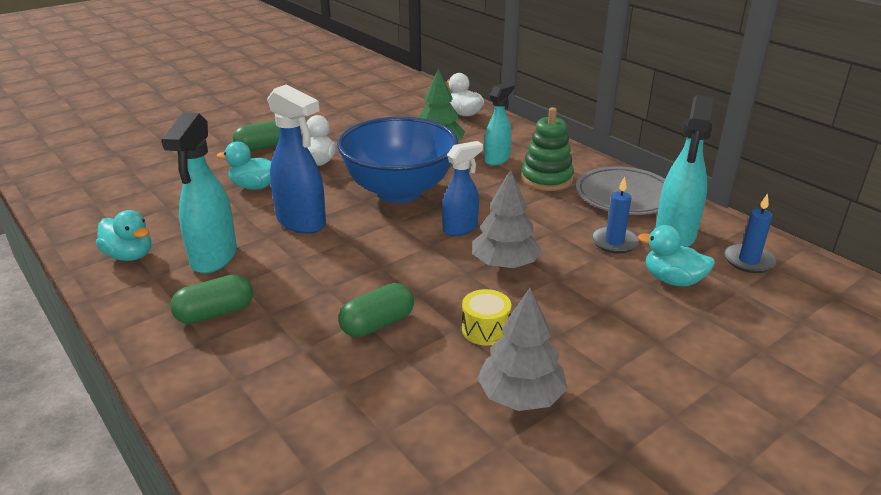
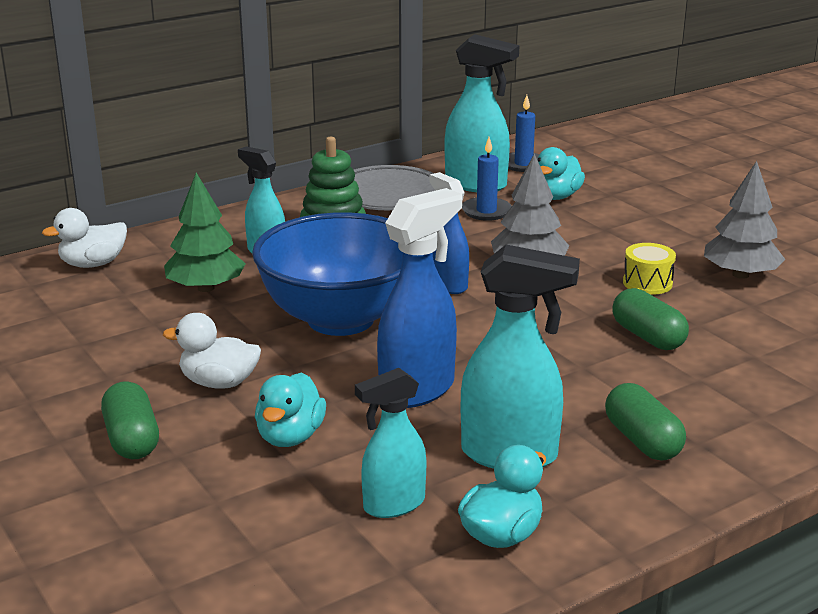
camera: 85 degrees left, 5 degrees down
none -> turquoise spray bottle [355,368,426,518]

